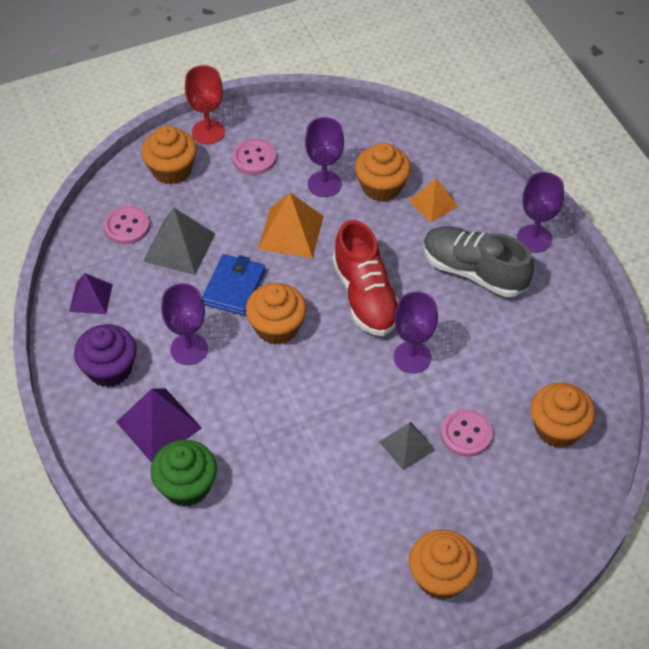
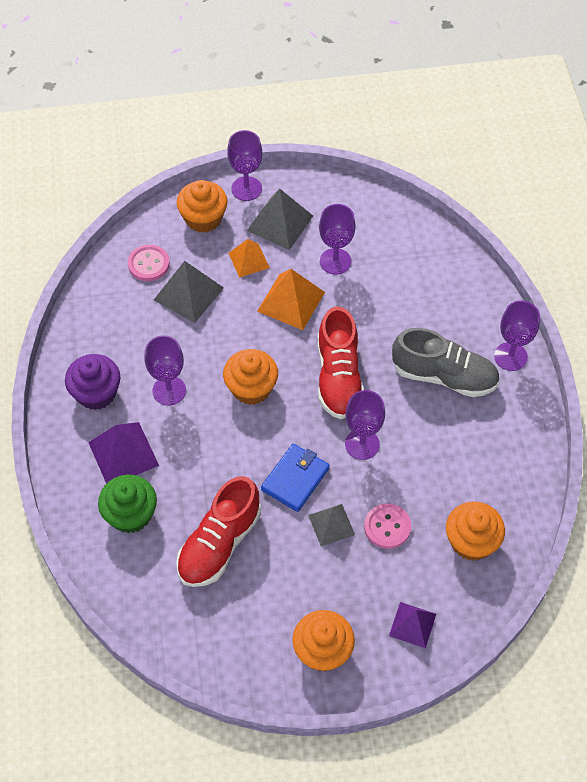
camera: 15 degrees right, 5 degrees up
purple pyramid [69,273,113,314] -> purple pyramid moved to [389,602,436,648]
red goblet [185,65,225,144] -> purple goblet [227,130,262,201]
blue wallet [202,254,266,316] -> blue wallet moved to [261,444,330,512]
pink button [232,139,276,175] -> grey pyramid [247,189,313,250]
orange cupcake [355,143,411,202] -> none
orange pyramid [409,178,458,222] -> orange pyramid moved to [228,239,270,278]
grey shoe [423,226,534,297] -> grey shoe turned 150 degrees clockwise [392,328,500,397]
none -> red shoe [176,476,261,587]

